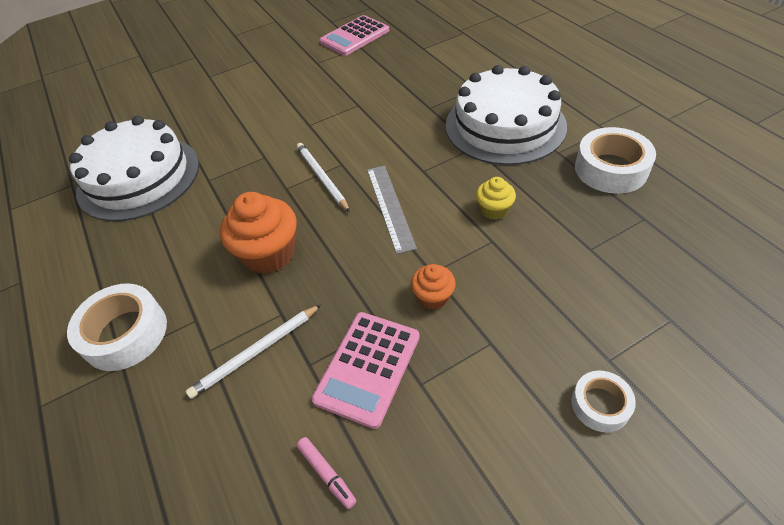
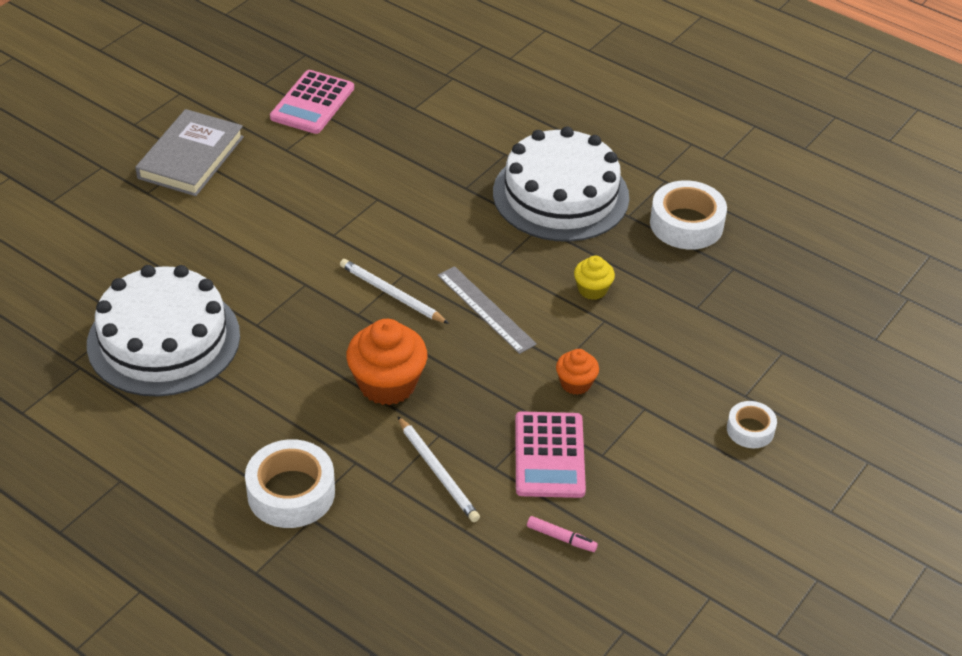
camera: 30 degrees left, 5 degrees down
white pencil [186,304,321,399] -> white pencil turned 60 degrees counterclockwise [398,416,480,522]
none -> grey book [135,109,244,196]

